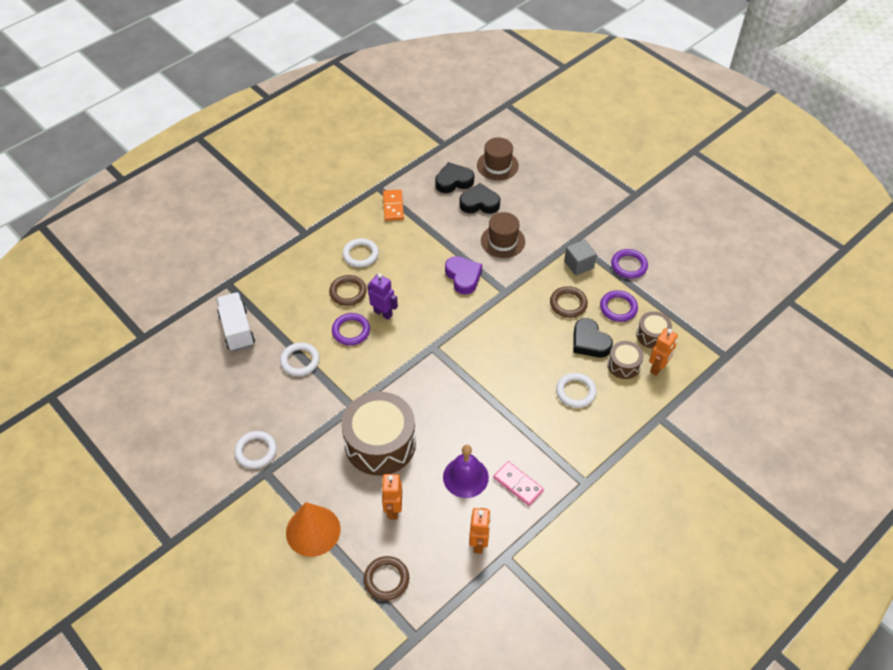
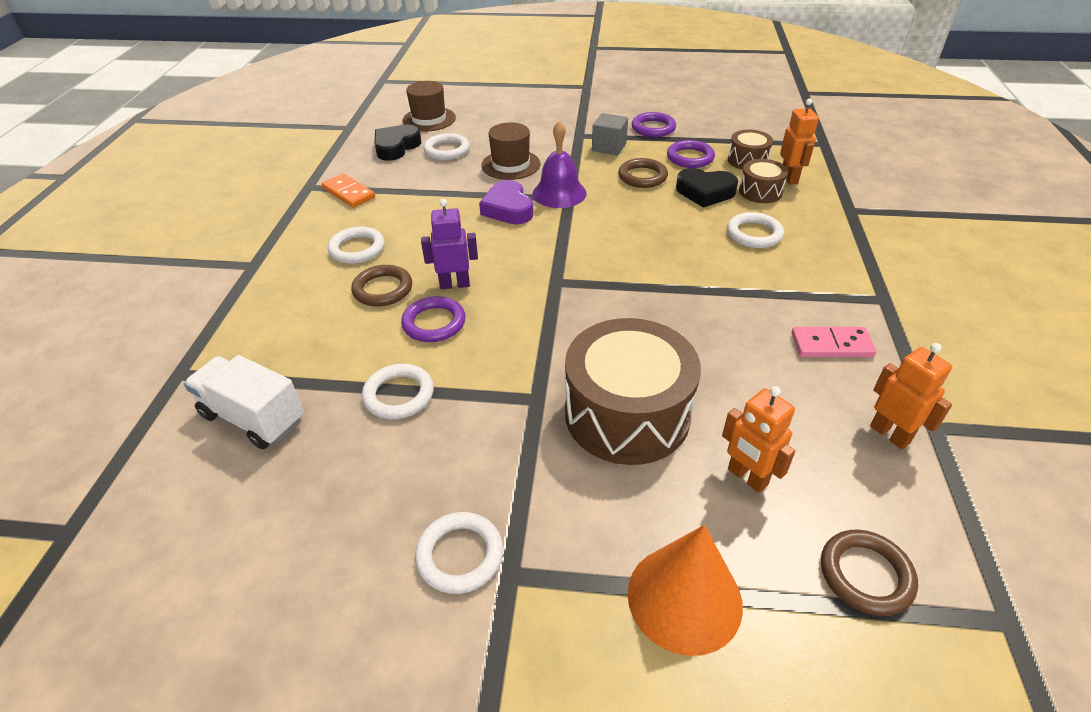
camera: 40 degrees left, 10 degrees down
purple bell [443,445,489,498] -> purple bell moved to [533,121,587,208]
purple heart [445,256,482,295] -> purple heart turned 135 degrees counterclockwise [479,180,533,224]
black heart [459,183,500,214] -> white ring [423,133,470,160]

